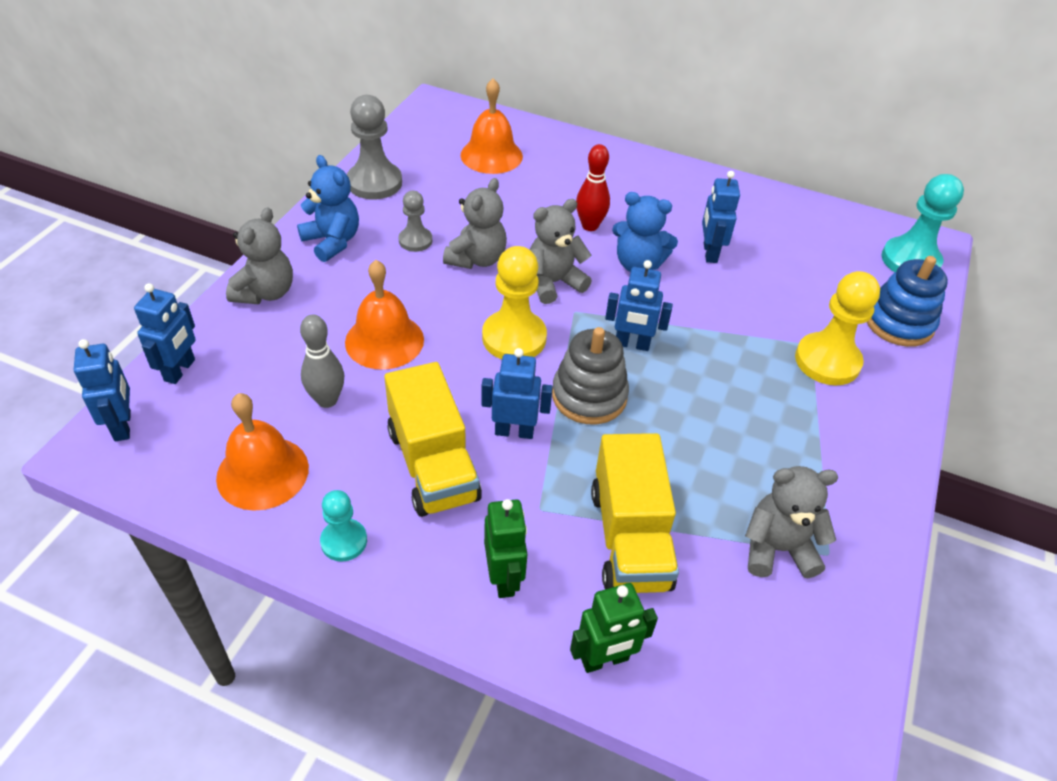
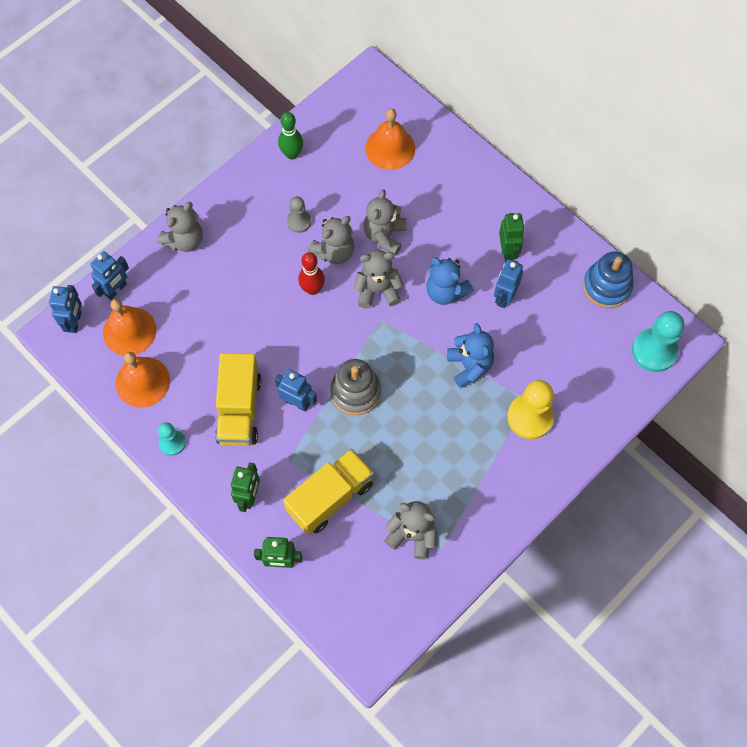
camera: 25 degrees right, 20 degrees up
blue teddy bear [297,155,359,262] -> blue teddy bear moved to [447,323,494,388]
grey bowling pin [300,315,344,408] -> none
orange bell [345,260,424,370] -> orange bell moved to [103,299,156,356]
grey pawn [347,95,402,200] -> green bowling pin [278,112,303,160]
yellow pawn [482,246,547,359] -> none
red bowling pin [576,144,610,231] -> red bowling pin moved to [298,252,325,295]
yellow truck [591,433,679,593] -> yellow truck turned 150 degrees counterclockwise [283,449,374,535]
blue robot [605,260,673,351] -> none
blue stacking toy [867,256,948,347] -> blue stacking toy moved to [583,252,633,308]
none -> grey teddy bear [363,189,406,256]
none -> green robot [499,213,524,262]

